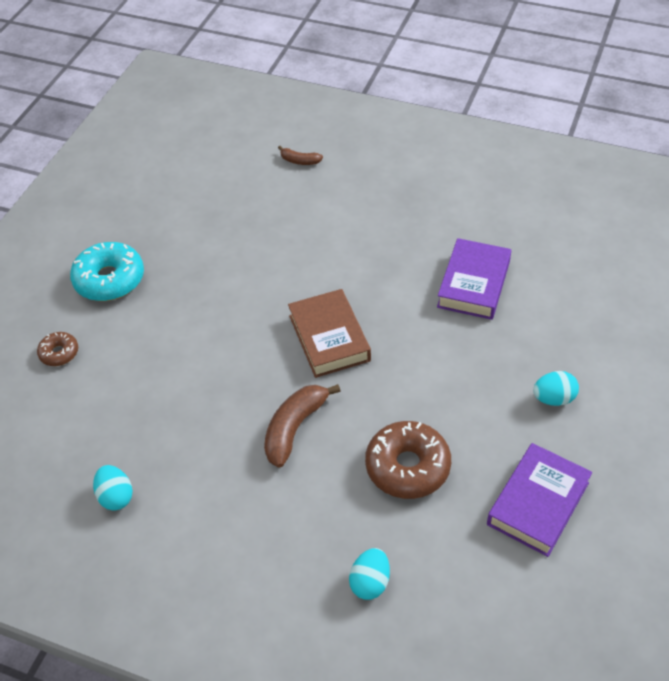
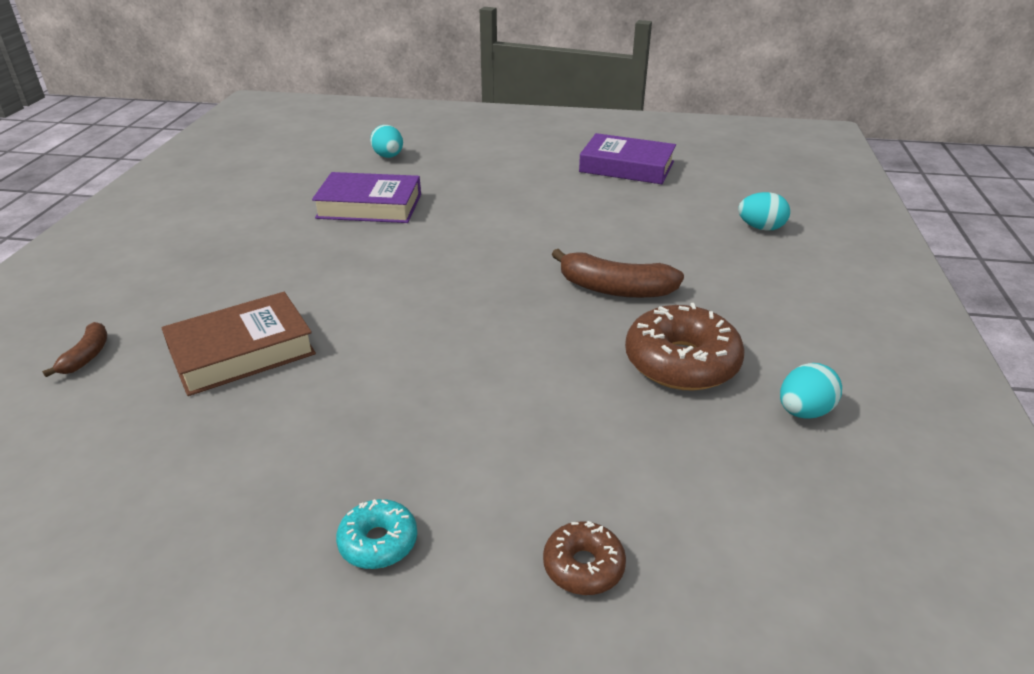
camera: 105 degrees left, 15 degrees down
turquoise donut [70,242,144,301] -> turquoise donut [336,499,417,569], size x0.53
brown book [288,289,371,378] -> brown book moved to [161,292,316,396]
brown donut [365,421,451,499] -> brown donut moved to [625,303,745,390]
turquoise egg [533,371,579,406] -> turquoise egg moved to [370,125,403,158]

